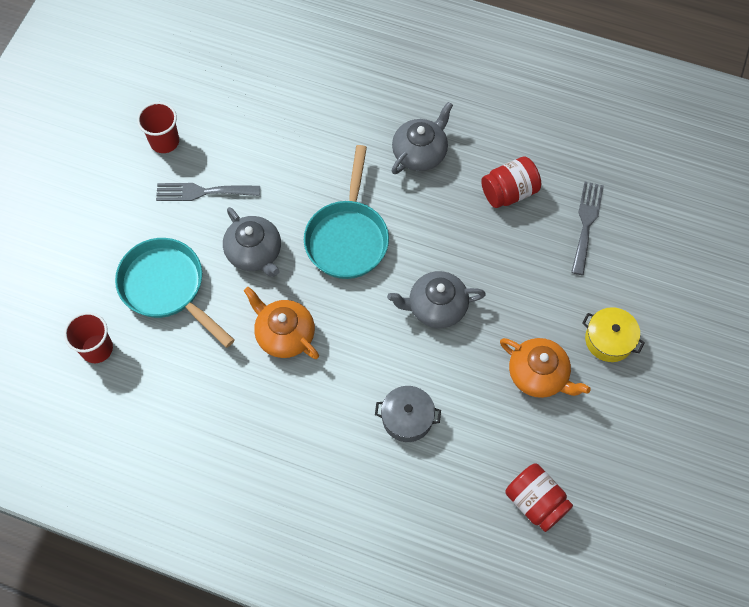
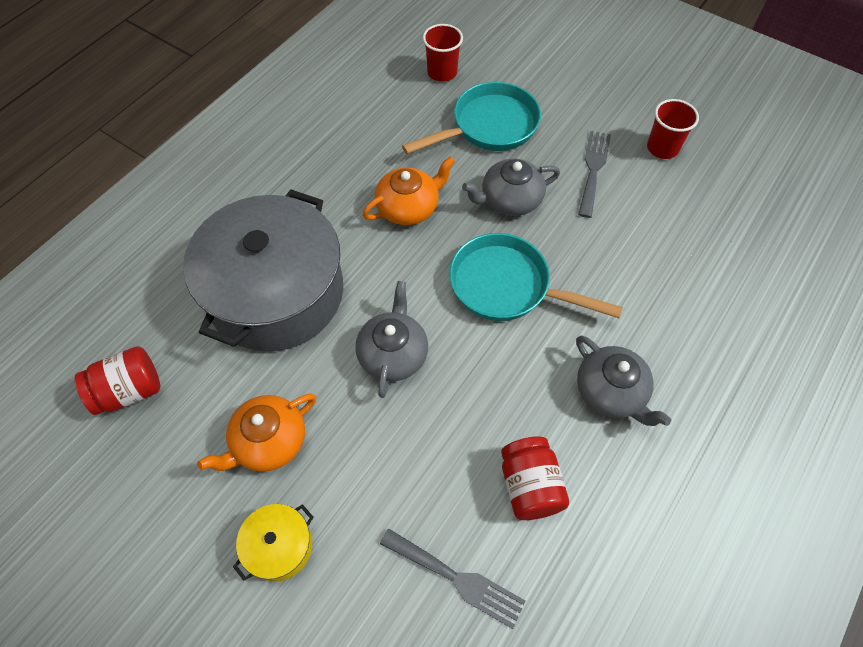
camera: 105 degrees right, 5 degrees down
grey pot [375,386,441,442] -> grey pot [183,189,343,351], size x2.46

